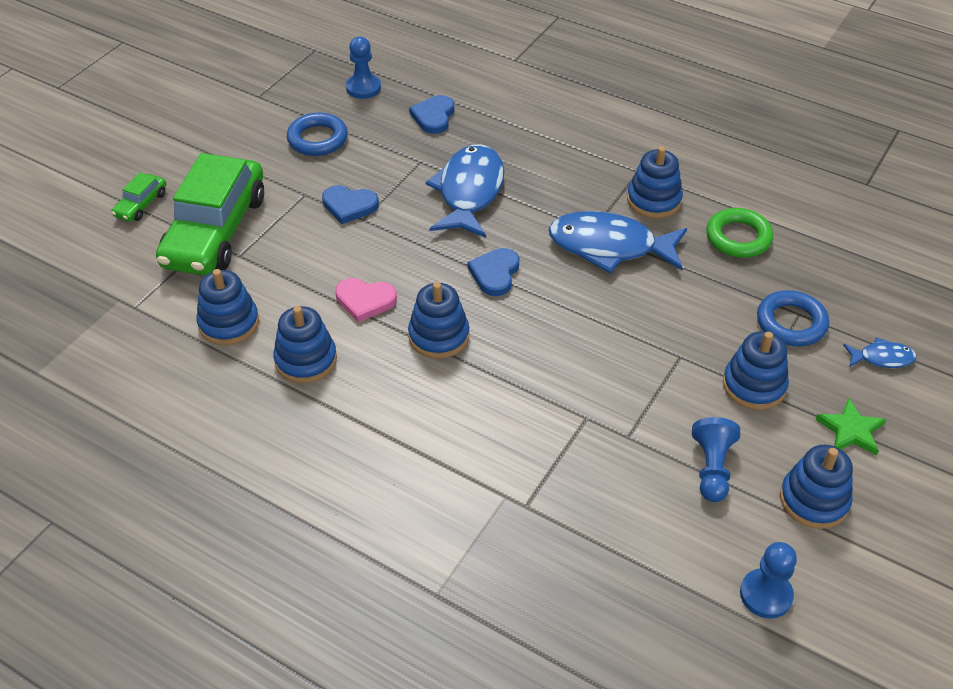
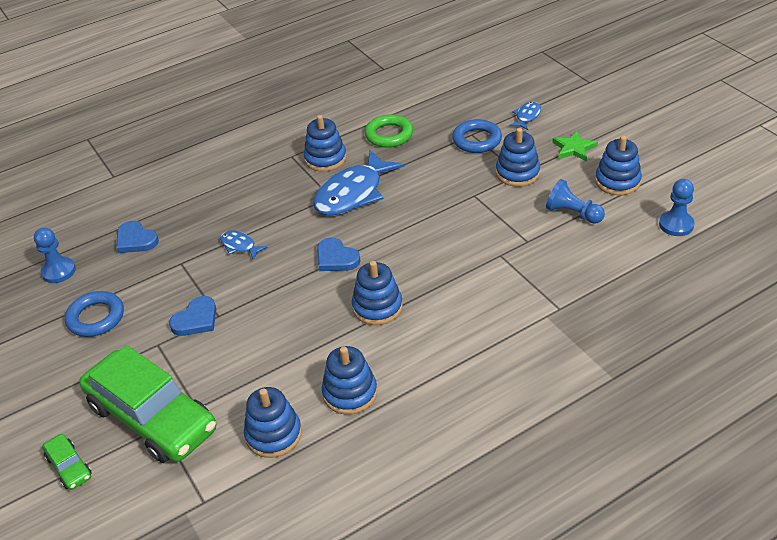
camera: 60 degrees left, 5 degrees down
pink heart [335,278,397,322] -> none
blue fish [426,144,504,238] -> blue fish [220,230,268,260], size x0.47

